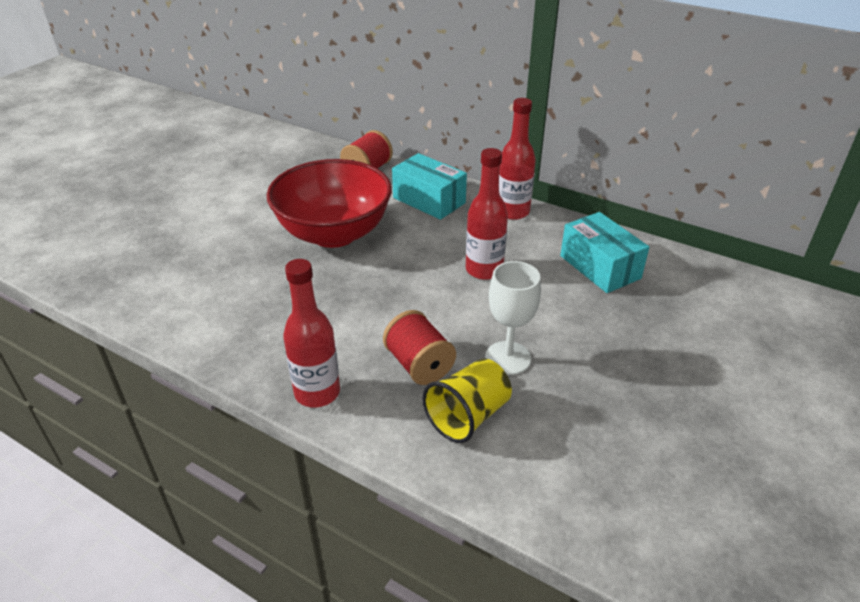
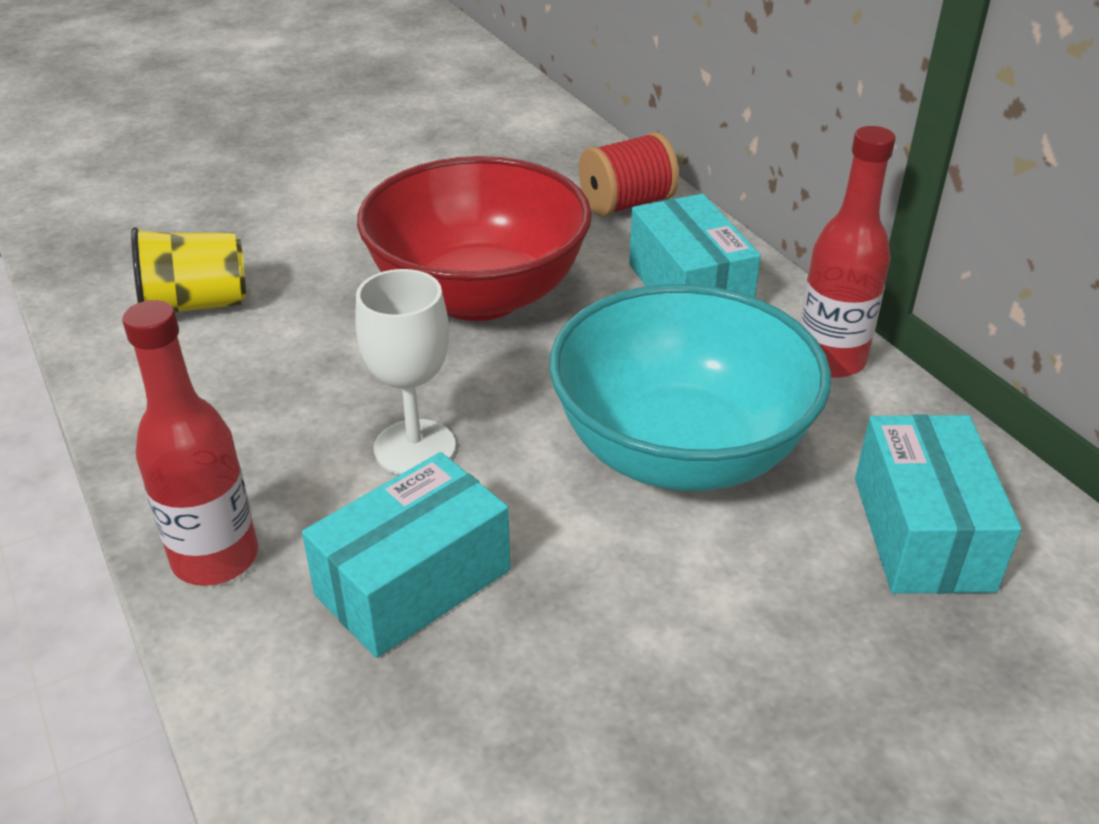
camera: 30 degrees right, 0 degrees up
red spool [383,310,456,385] -> turquoise box [302,452,510,658]
yellow cup [422,358,512,443] -> yellow cup moved to [131,227,246,312]
red bottle [466,148,508,280] -> turquoise bowl [549,284,831,491]
white goblet [485,261,541,375] -> white goblet moved to [355,269,456,475]

